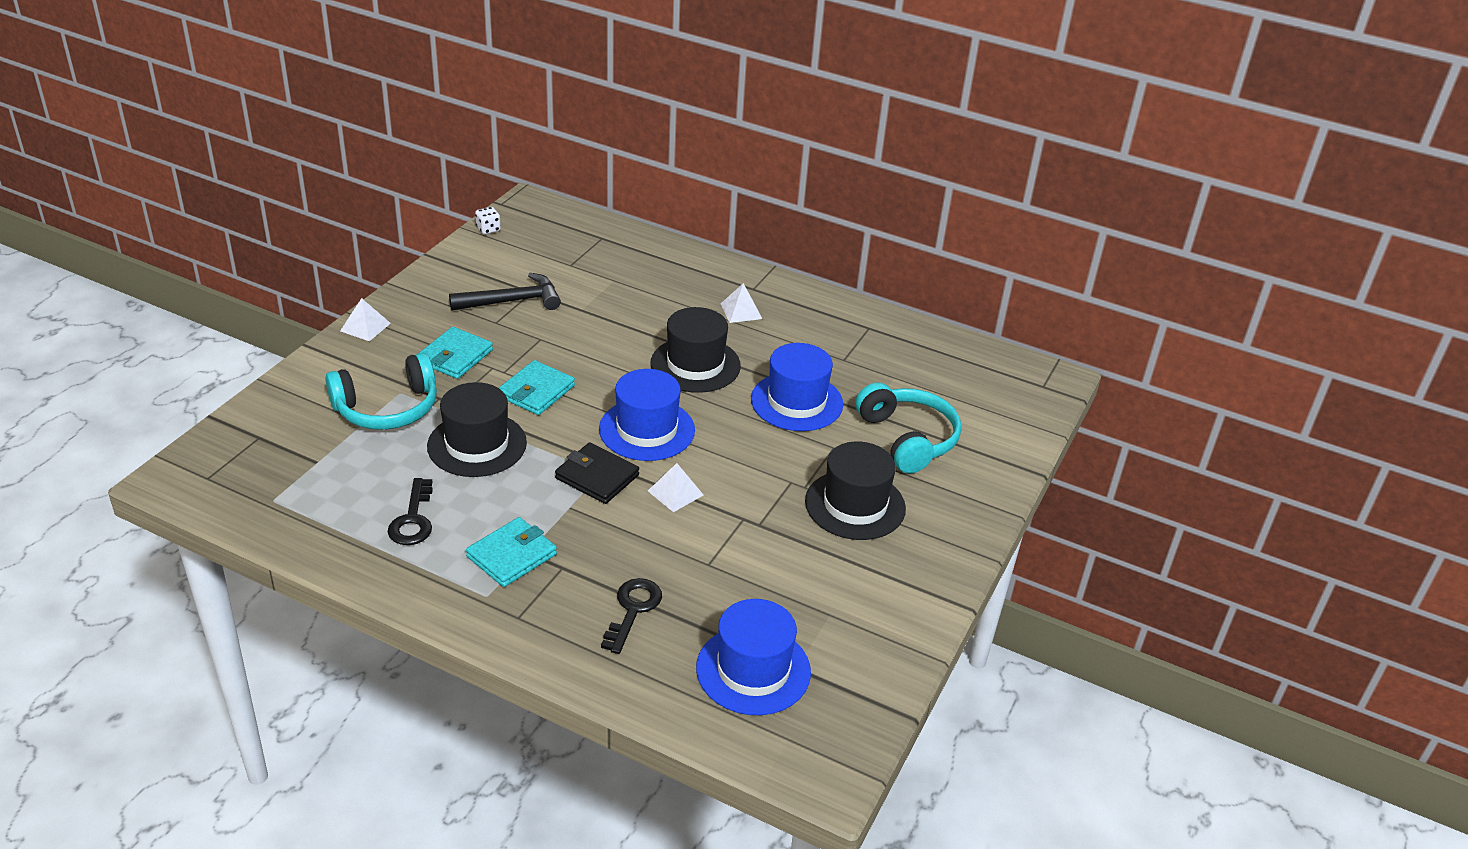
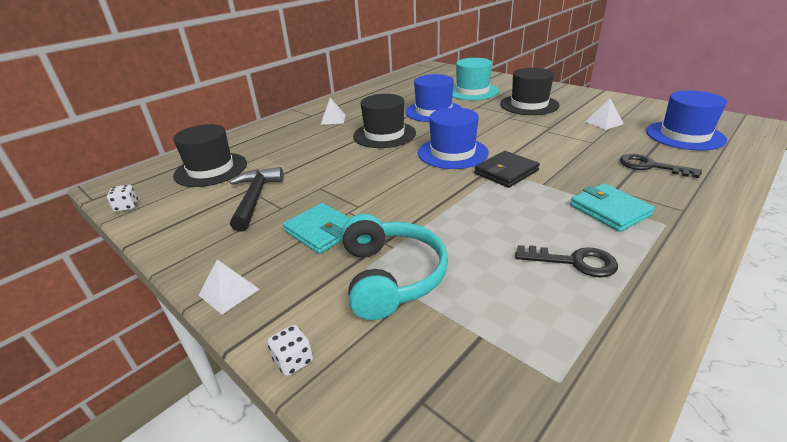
camera: 70 degrees left, 5 degrees down
black hat [427,382,527,477] -> black hat moved to [173,124,247,187]
turquoise wallet [499,360,575,415] -> none
white pyramid [648,463,703,512] -> white pyramid moved to [585,99,624,130]
turquoise headphones [855,382,961,474] -> turquoise hat [452,58,499,100]
none -> white dice [268,325,313,376]

